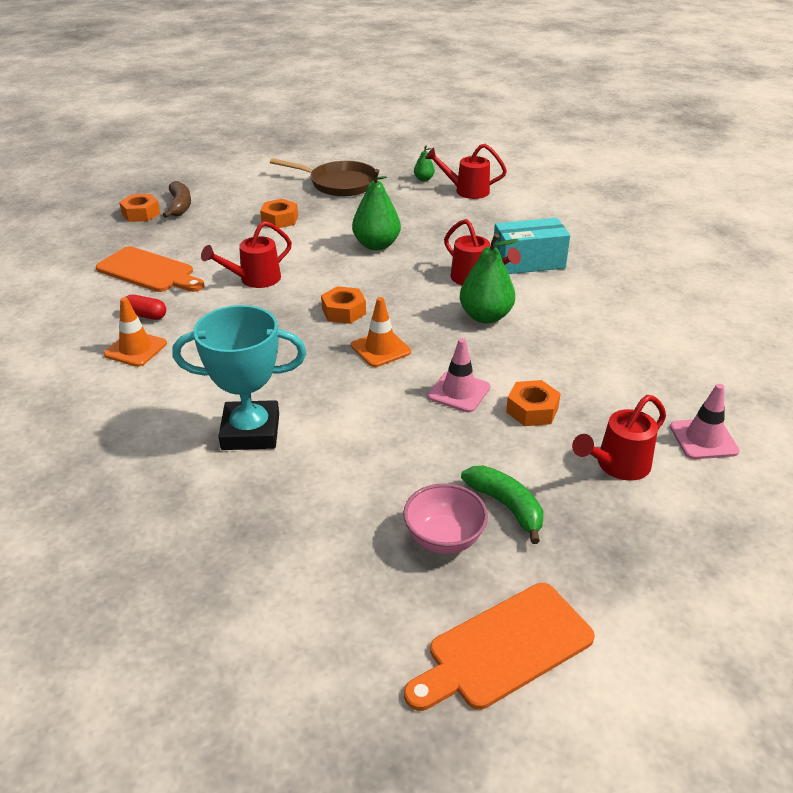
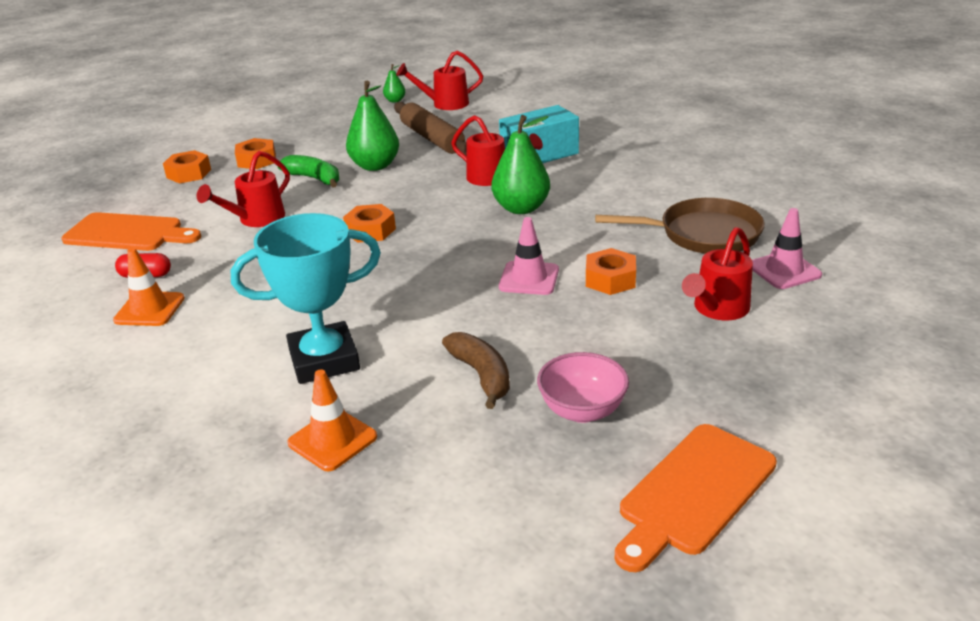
camera: 15 degrees left, 5 degrees down
orange nut [119,194,160,222] -> orange nut moved to [163,150,211,183]
brown banana [163,181,191,218] -> brown banana moved to [442,332,510,409]
brown pan [270,158,375,196] -> brown pan moved to [595,198,765,254]
orange traffic cone [351,297,411,367] -> orange traffic cone moved to [287,369,377,471]
green banana [461,466,543,544] -> green banana moved to [278,155,339,188]
none -> brown rolling pin [394,102,467,155]

